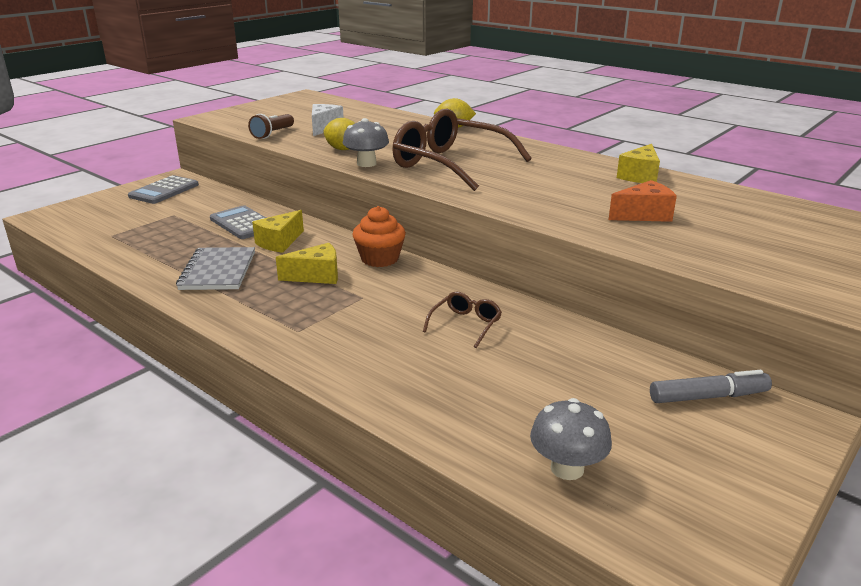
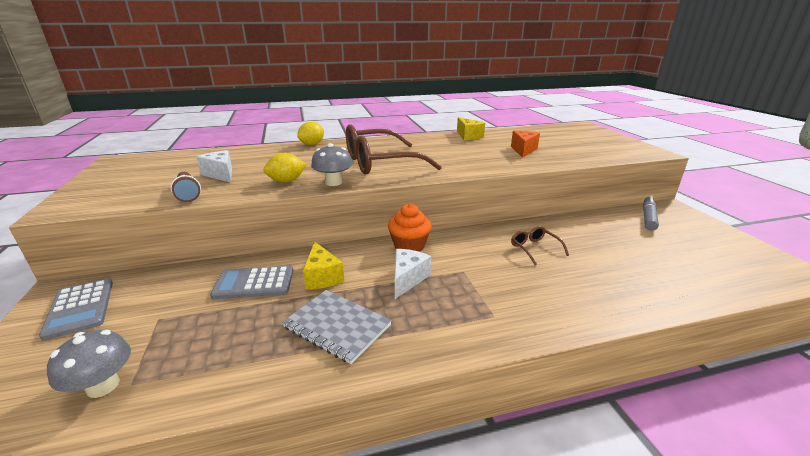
camera: 55 degrees left, 0 degrees up
yellow cheese [276,243,338,284] -> white cheese [395,249,431,299]
grey mushroom [530,398,612,480] -> grey mushroom moved to [47,330,131,398]

